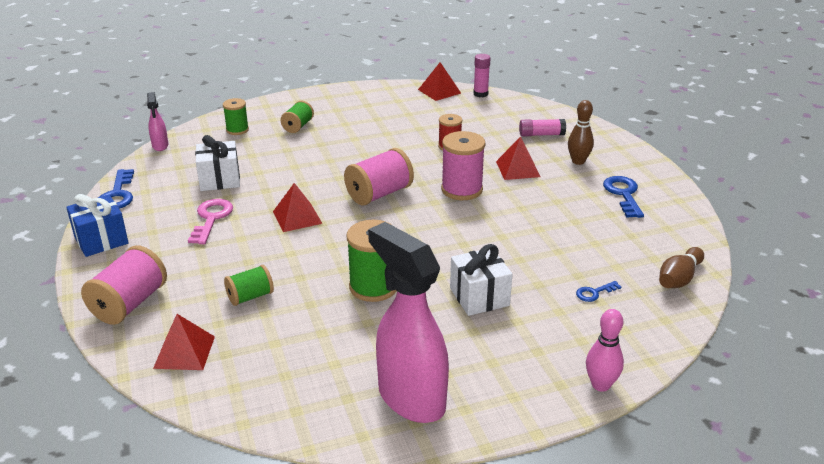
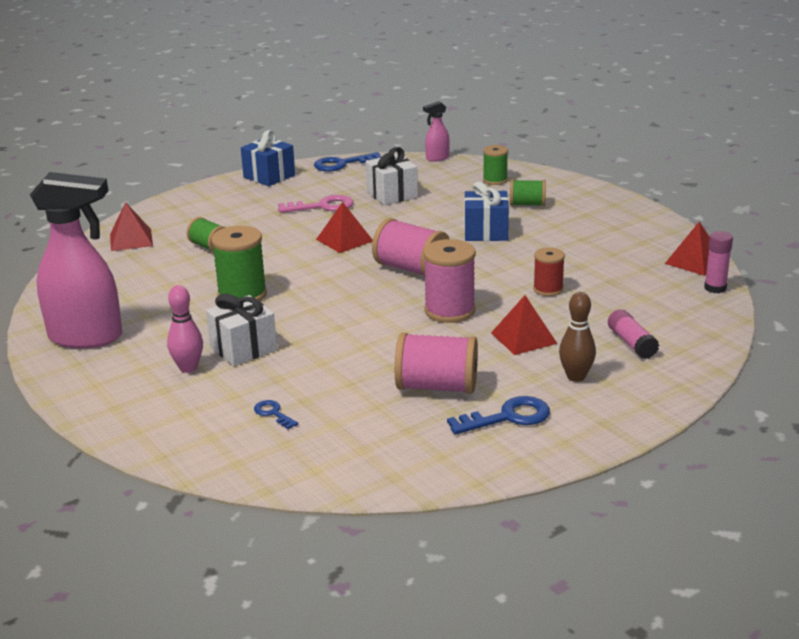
camera: 75 degrees right, 5 degrees down
pink spool [81,245,167,325] -> pink spool moved to [395,333,478,394]
pink spray bottle [368,222,449,423] -> pink spray bottle turned 60 degrees clockwise [30,172,122,349]
pink bowling pin [586,309,624,392] -> pink bowling pin moved to [167,285,203,373]
brown bowling pin [659,247,704,288] -> none
none -> blue gift [464,182,509,241]

